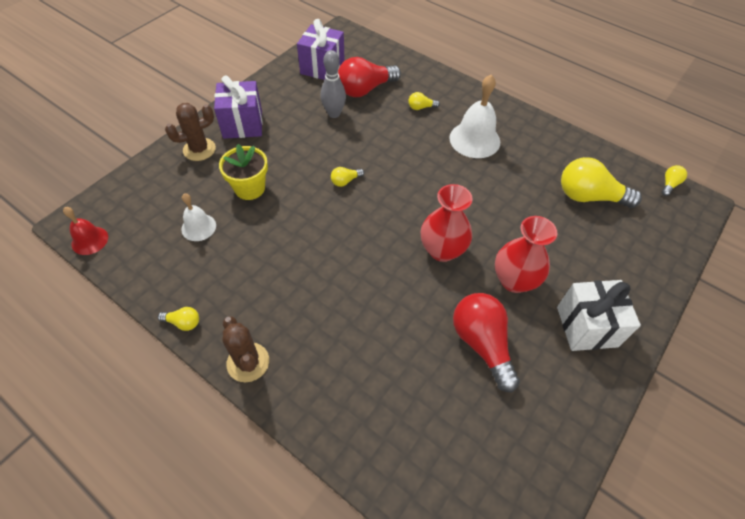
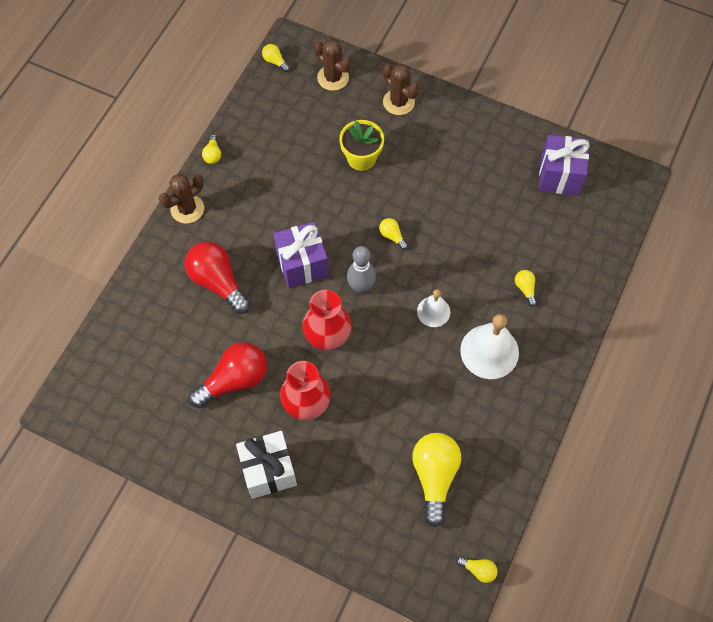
camera: 80 degrees right, 10 degrees up
red bell [63,207,108,255] -> yellow light bulb [262,44,290,72]
white bell [181,193,216,241] -> white bell moved to [417,289,450,327]
purple gift [214,75,263,139] -> purple gift moved to [274,222,329,288]
grey bowling pin [321,50,346,118] -> grey bowling pin moved to [347,246,376,293]
red light bulb [338,57,401,97] -> red light bulb moved to [185,242,251,314]
none -> brown cactus [314,39,351,91]

